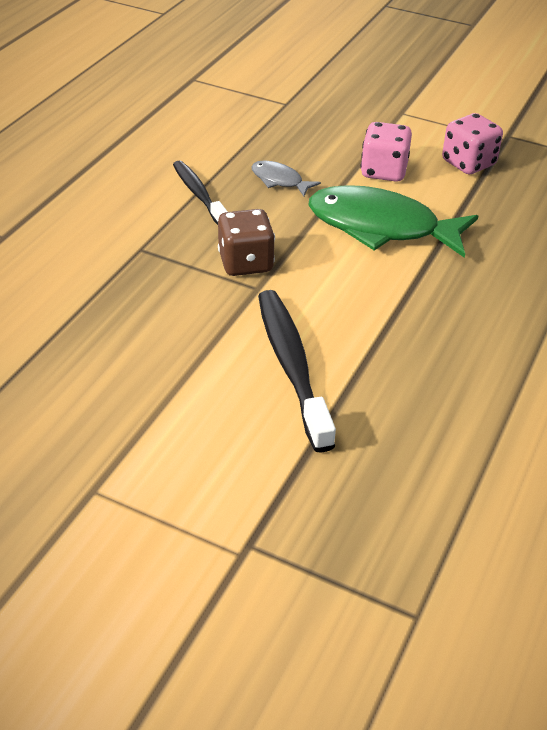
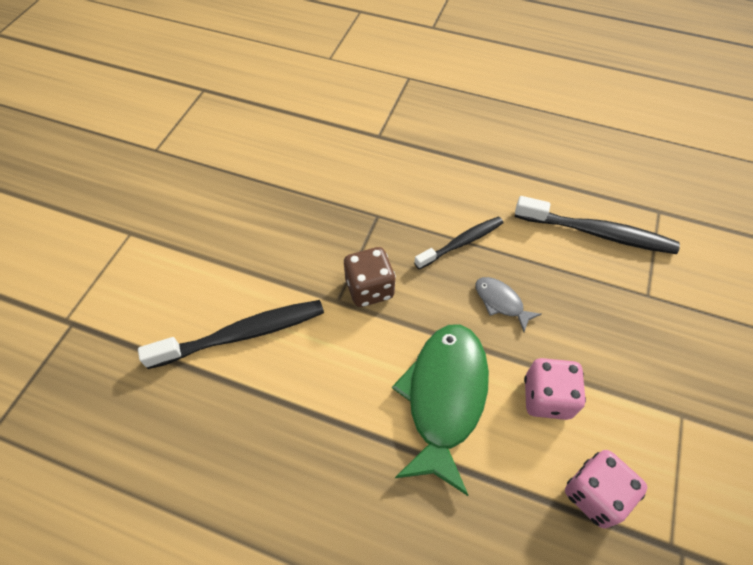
camera: 85 degrees right, 15 degrees up
grey fish [251,160,321,197] -> grey fish turned 75 degrees counterclockwise [476,277,541,332]
none -> black toothbrush [515,196,680,254]

